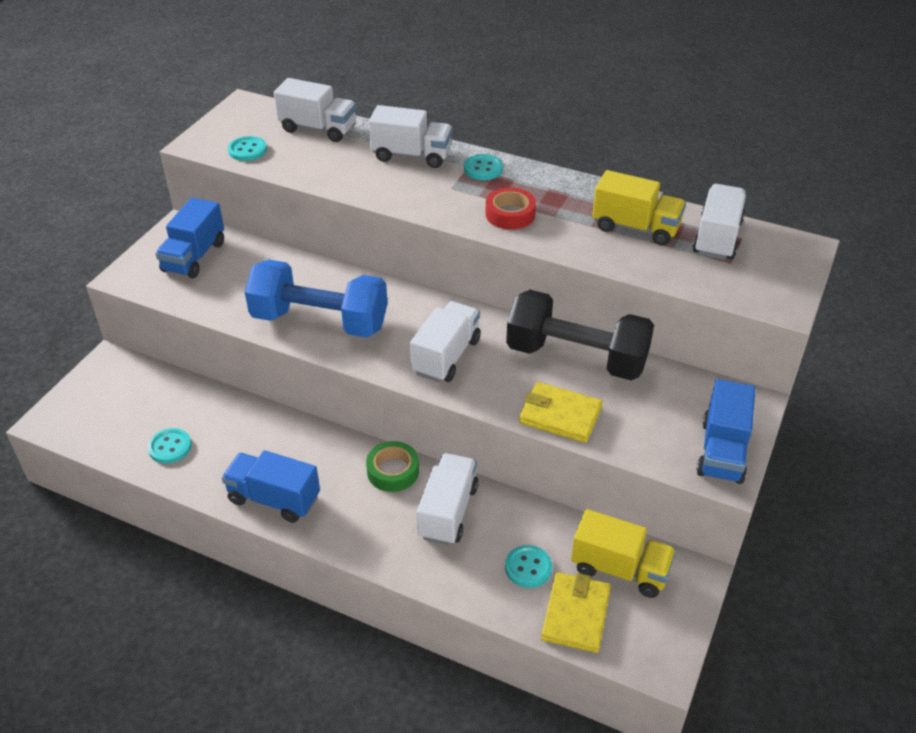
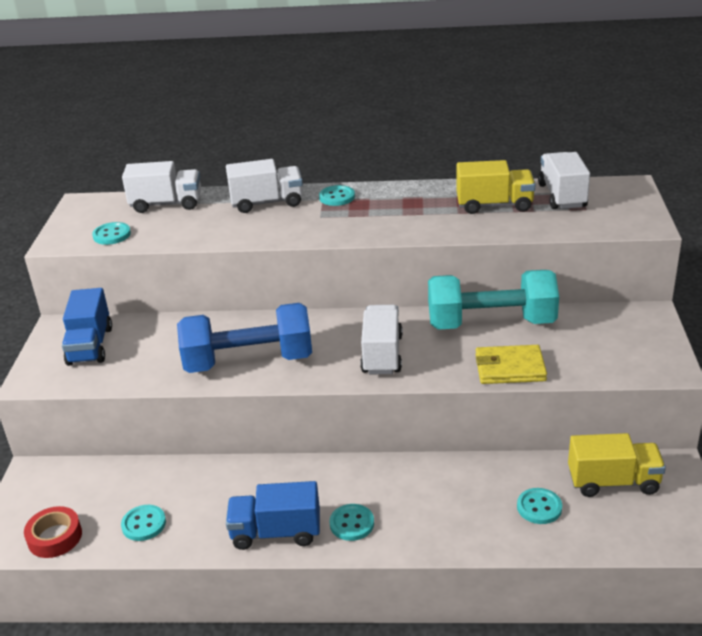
camera: 20 degrees left, 10 degrees down
green tape [366,441,419,492] -> none
white truck [417,453,479,545] -> none
red tape [485,187,536,230] -> red tape moved to [24,506,82,558]
black dumbbell [506,290,654,380] -> turquoise dumbbell [428,270,559,330]
yellow wallet [541,572,611,653] -> none
blue truck [696,379,756,484] -> none
none -> turquoise button [330,504,374,541]

